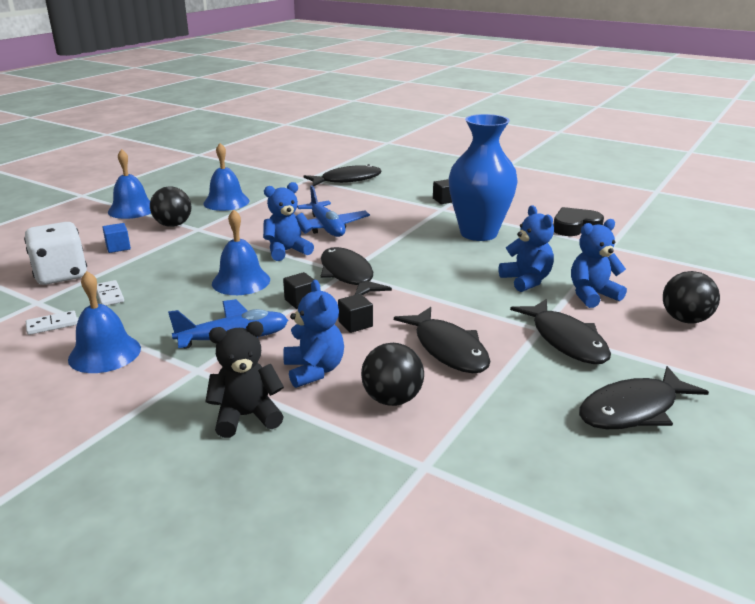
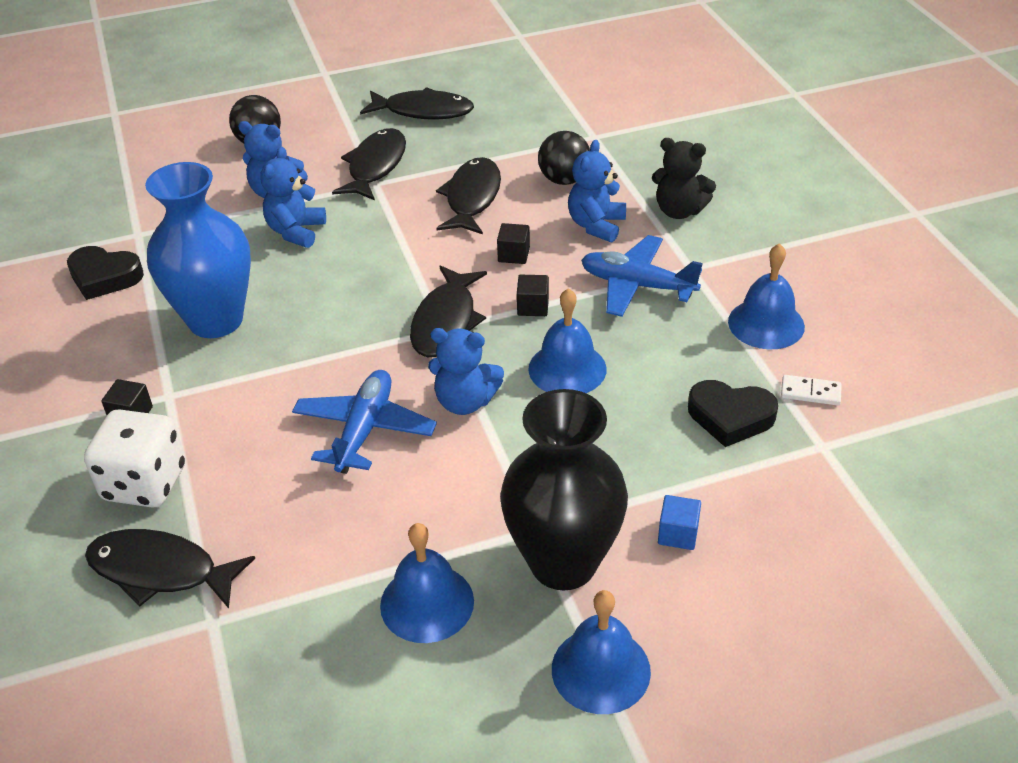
camera: 140 degrees left, 15 degrees up
white dice [24,222,87,285] -> white dice moved to [84,409,185,508]
white domino [97,280,124,306] -> black heart [688,380,778,447]
black ball [150,186,191,227] -> black vase [500,389,628,590]

